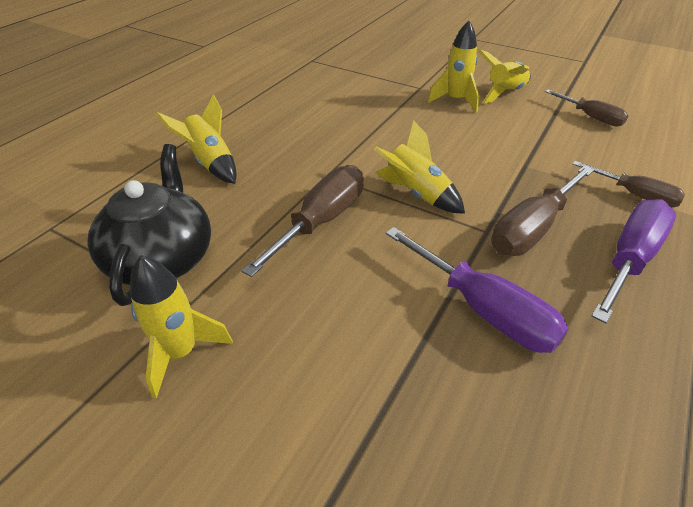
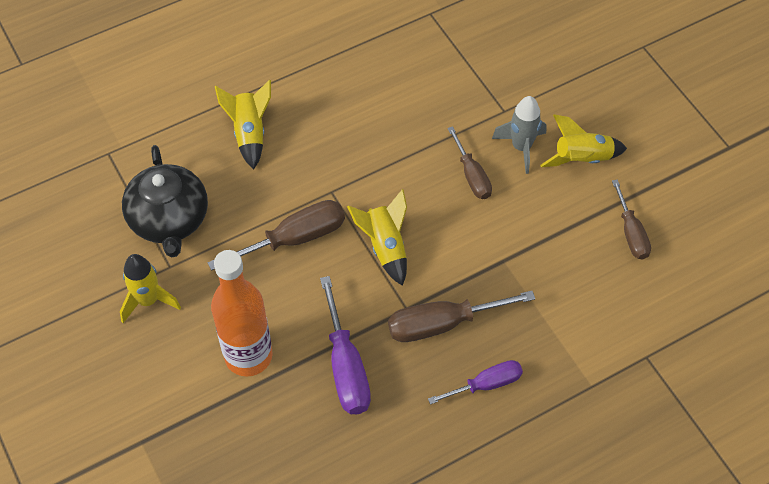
camera: 30 degrees right, 15 degrees up
black teapot [88,144,211,306] -> black teapot turned 135 degrees clockwise [122,145,208,257]
yellow rocket [427,21,479,112] -> grey rocket [492,96,547,174]
brown screwdriver [573,161,686,208] -> brown screwdriver moved to [447,126,492,199]
purple screwdriver [592,199,676,323] -> purple screwdriver [428,360,523,405], size x0.65
none -> orange bottle [211,250,272,376]

